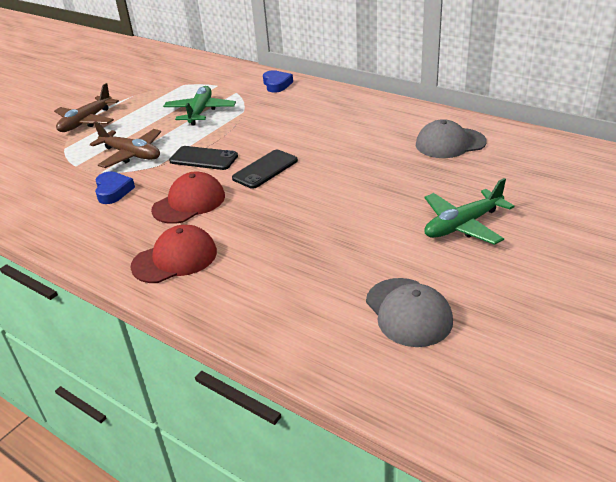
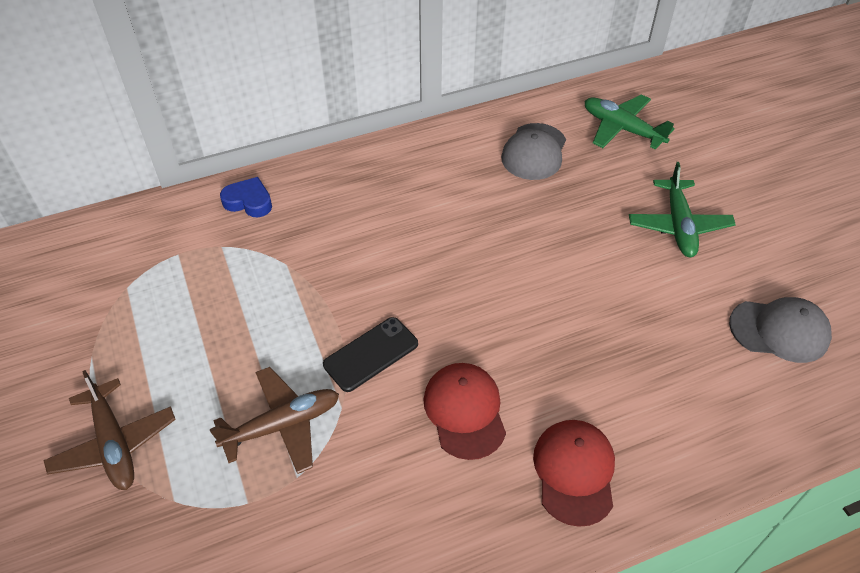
camera: 60 degrees left, 15 degrees up
blue heart [95,171,135,204] -> none
green plane [163,86,236,126] -> green plane moved to [585,94,675,150]
black phone [232,150,298,189] -> none

